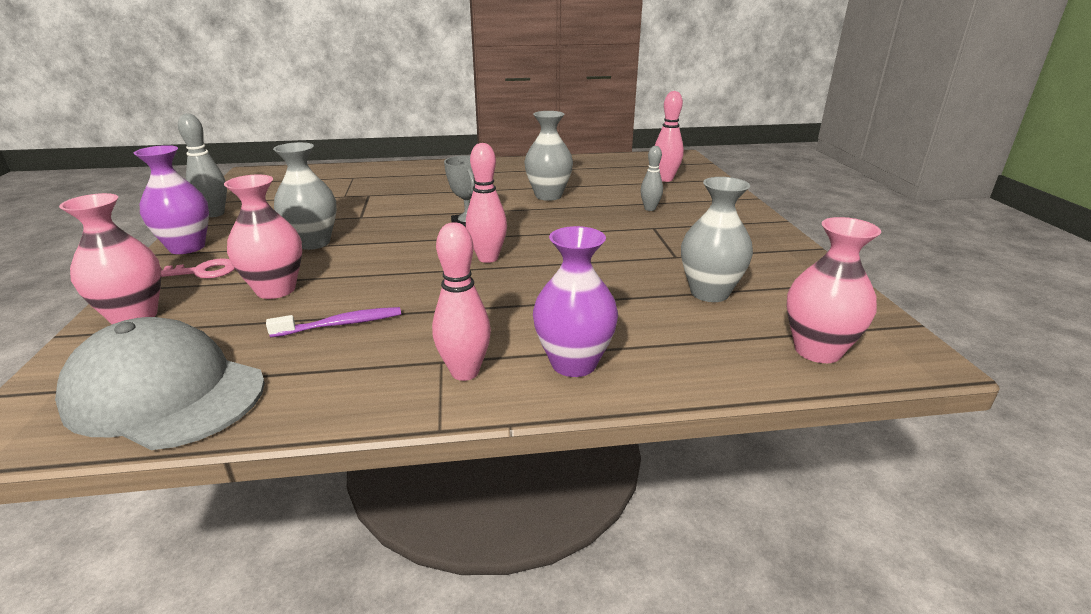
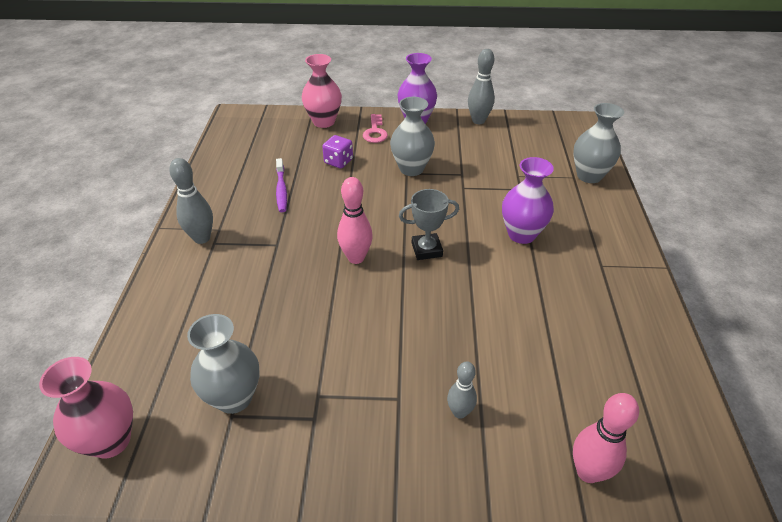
camera: 100 degrees right, 15 degrees up
grey cap [55,317,265,450] -> none
pink vase [224,175,302,299] -> purple dice [322,135,353,168]
pink bowling pin [432,222,491,381] -> grey bowling pin [169,158,213,244]
grey vase [524,111,573,201] -> grey vase moved to [573,103,624,183]
purple vase [533,226,618,377] -> purple vase moved to [502,157,554,244]

